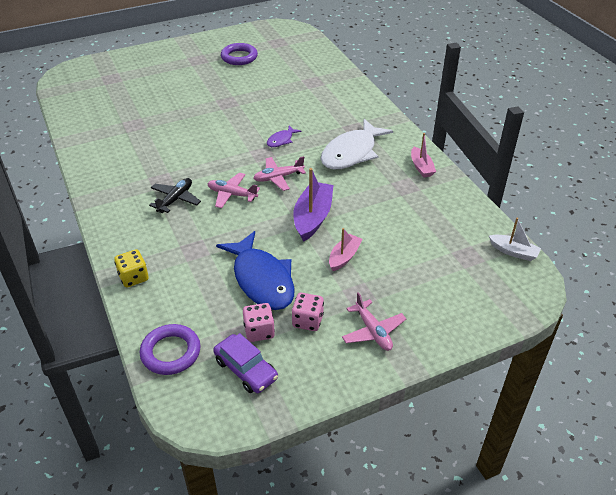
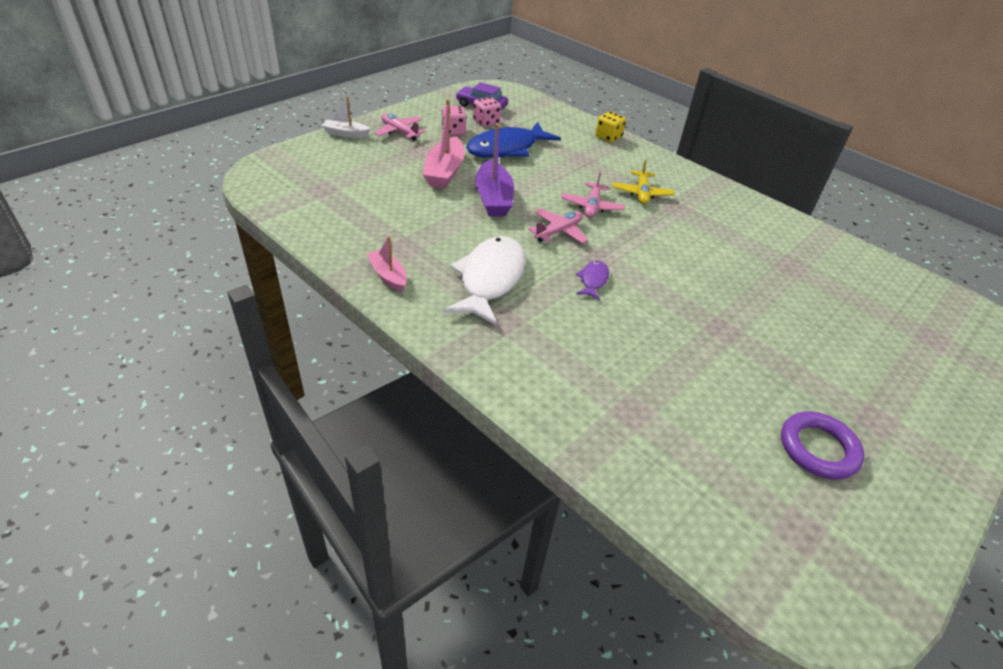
camera: 155 degrees right, 0 degrees up
purple ring [140,324,201,375] -> none
black plane [149,178,201,213] -> yellow plane [613,160,674,205]
pink plane [207,173,260,208] -> pink plane turned 105 degrees clockwise [561,172,625,218]
blue fish [216,231,295,310] -> blue fish turned 75 degrees counterclockwise [466,122,561,158]
pink boat [329,228,362,271] -> pink boat [423,99,465,189], size x1.67
white boat [489,218,541,261] -> white boat moved to [322,96,370,138]

